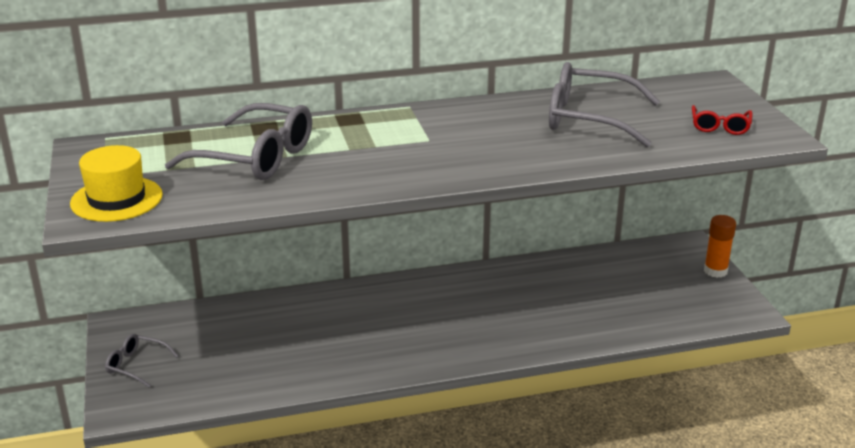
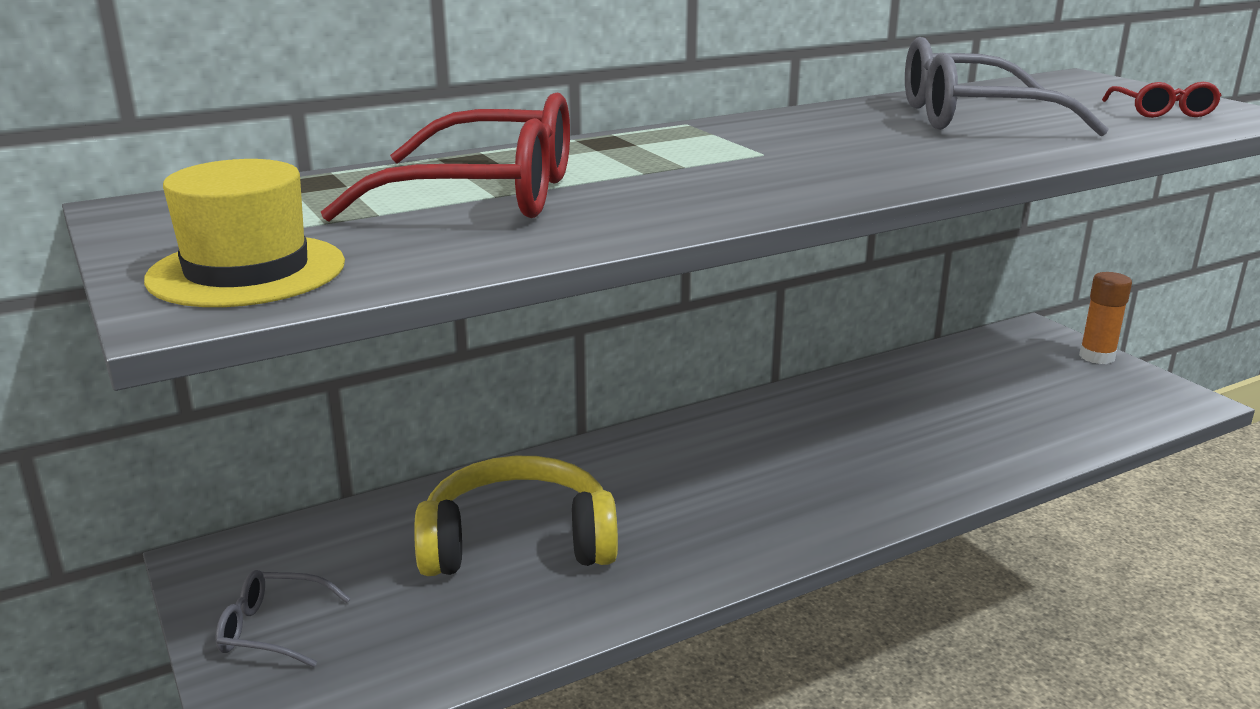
camera: 15 degrees left, 5 degrees down
grey glasses [165,103,312,180] -> red glasses [321,93,570,221]
none -> yellow headphones [414,456,618,576]

